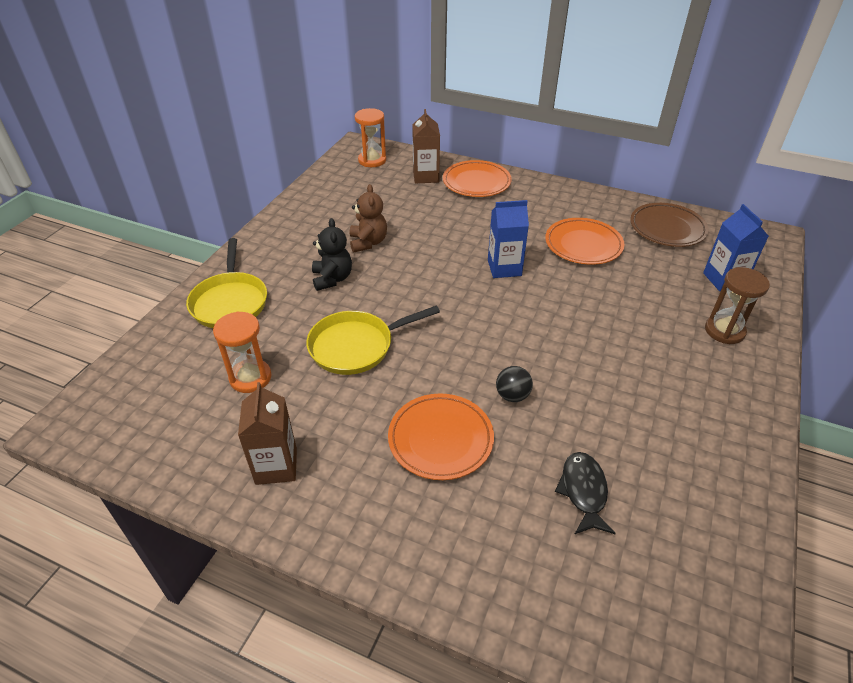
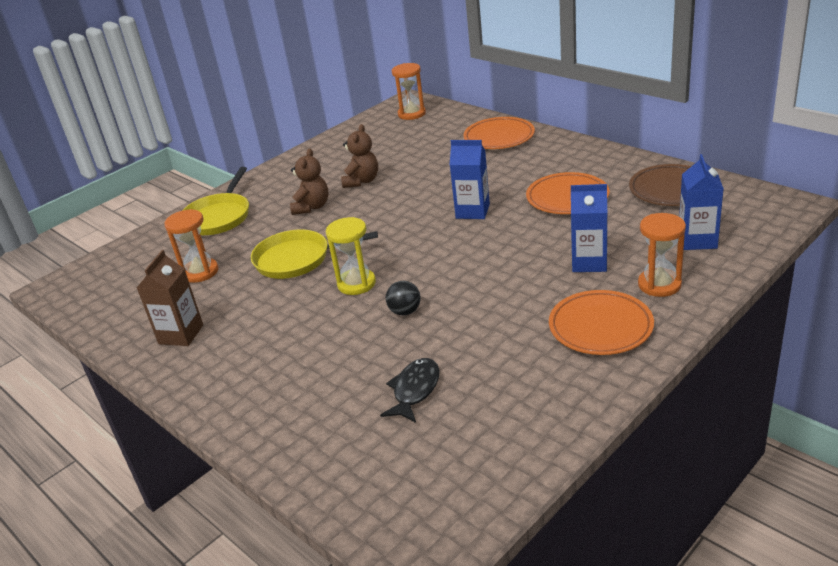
camera: 25 degrees right, 10 degrees down
black teddy bear [312,218,352,291] -> brown teddy bear [290,148,329,215]
orange plate [388,393,494,480] -> orange plate moved to [549,290,654,355]
brown carton [412,109,440,184] -> none
brown hourglass [705,267,770,344] -> orange hourglass [638,213,686,297]
none -> yellow hourglass [326,217,376,295]
none -> blue carton [571,184,607,272]

